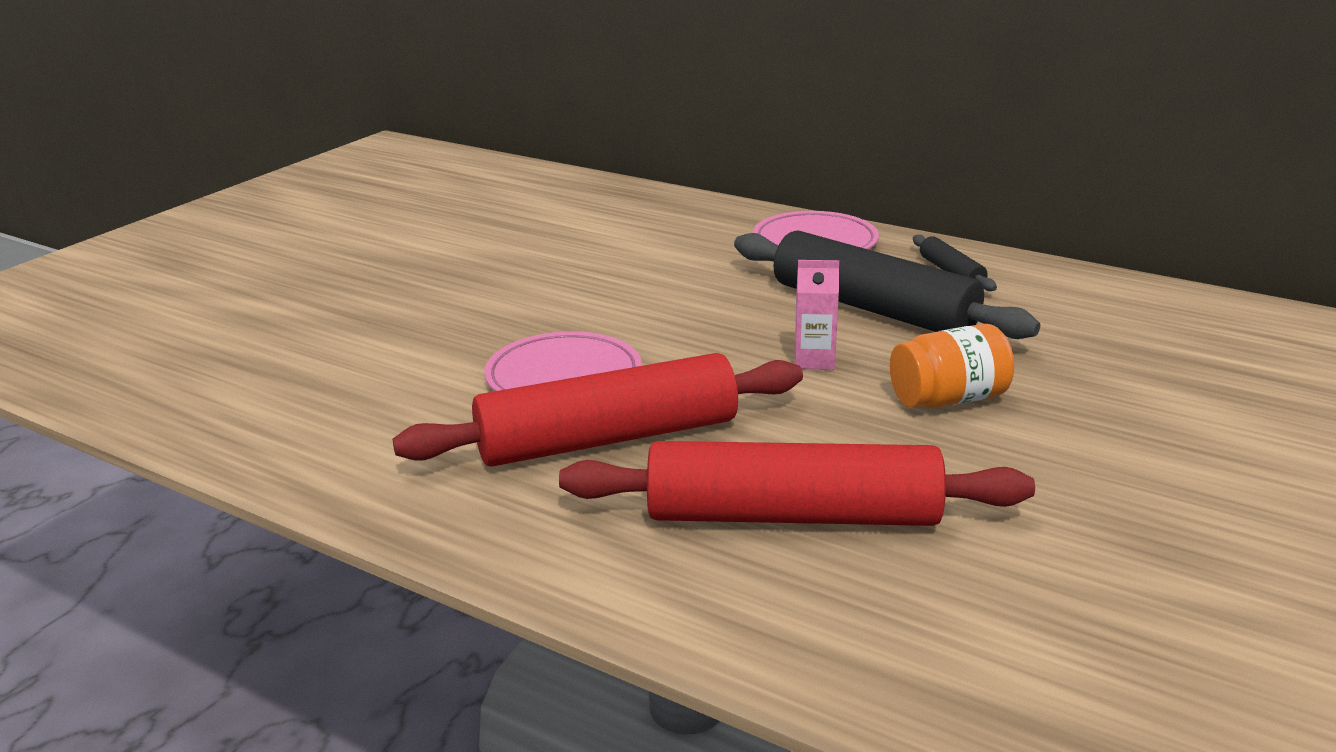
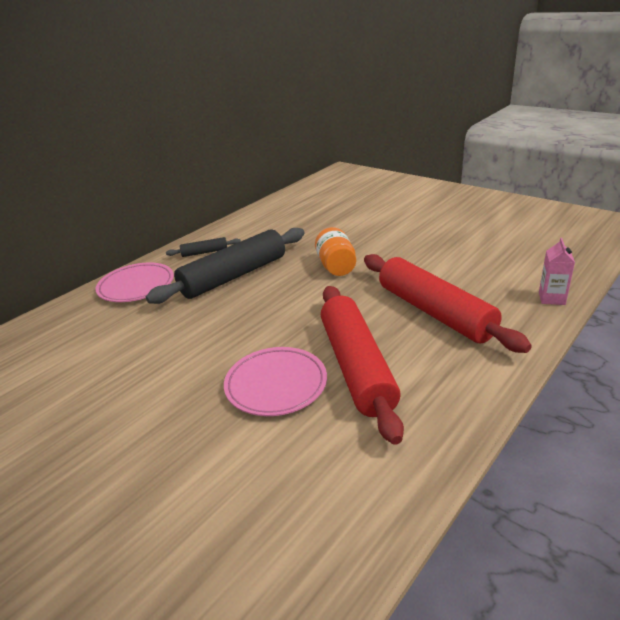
camera: 80 degrees left, 5 degrees up
red rolling pin [559,441,1035,526] -> red rolling pin turned 45 degrees counterclockwise [364,254,532,353]
pink carton [795,260,839,370] -> pink carton moved to [539,238,575,305]

